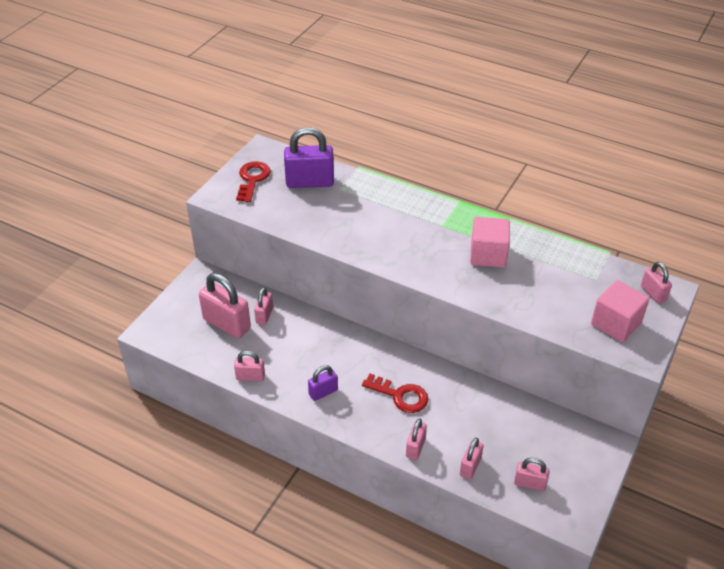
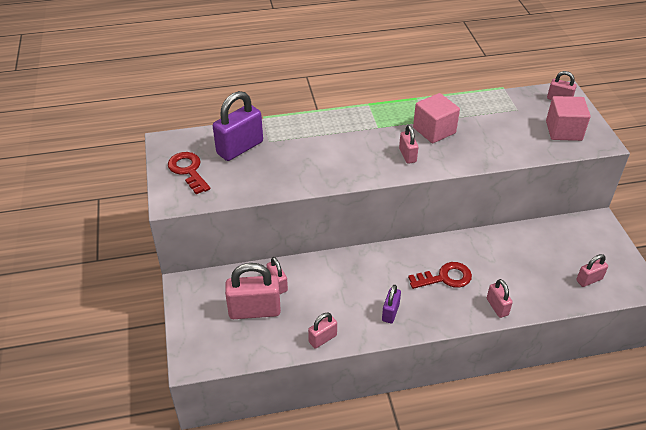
camera: 40 degrees left, 0 degrees up
pink padlock [460,438,484,479] -> pink padlock moved to [399,125,418,164]

